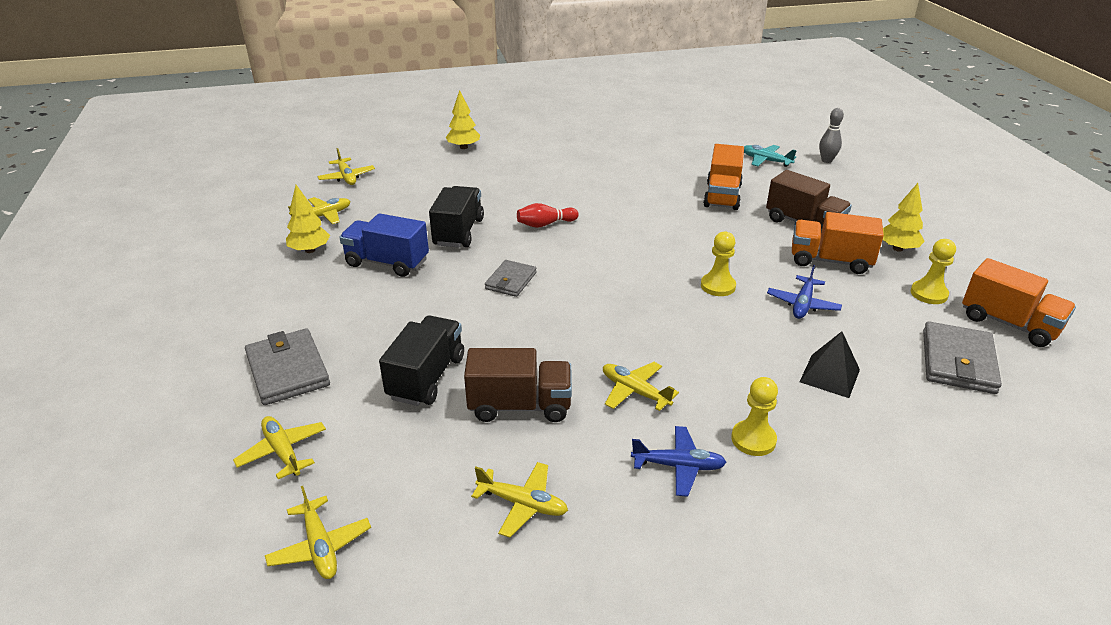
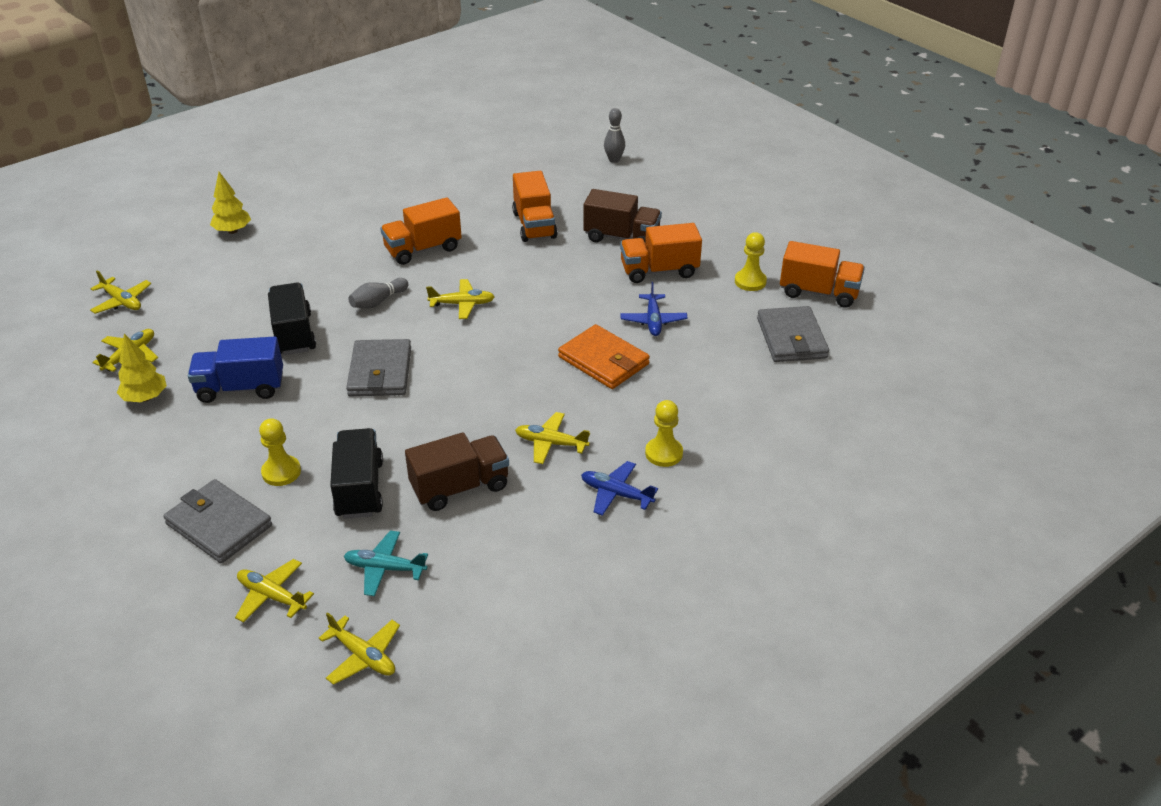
camera: 25 degrees left, 5 degrees up
yellow plane [471,462,568,538] -> yellow plane moved to [426,279,495,319]
grey wallet [485,260,537,297] -> grey wallet [346,339,411,396], size x1.57
red bowling pin [517,203,579,228] -> grey bowling pin [348,278,408,308]
blue plane [631,426,727,497] -> blue plane turned 135 degrees counterclockwise [581,461,658,516]
yellow pawn [701,232,736,296] -> yellow pawn moved to [259,418,301,486]
turquoise plane [744,145,797,167] -> turquoise plane moved to [344,530,428,596]
black pyramid [800,331,860,398] -> none
yellow tree [883,183,925,252] -> none
none -> orange truck [380,197,462,265]
none -> orange wallet [558,324,650,389]

